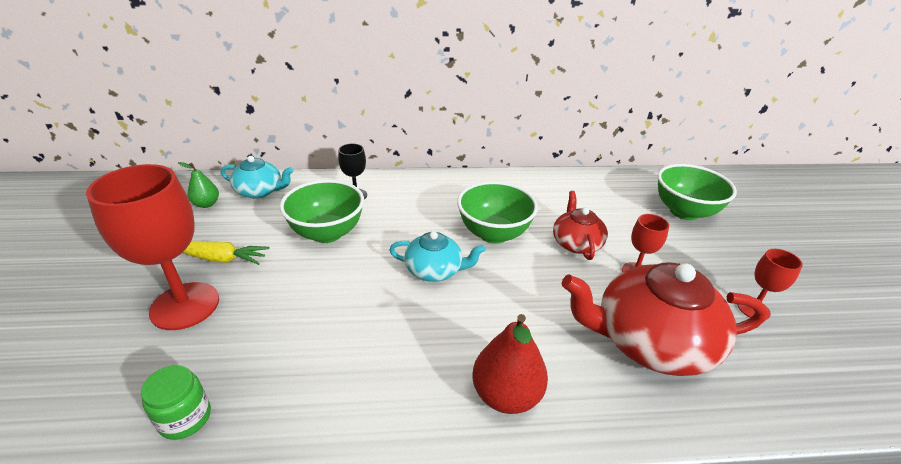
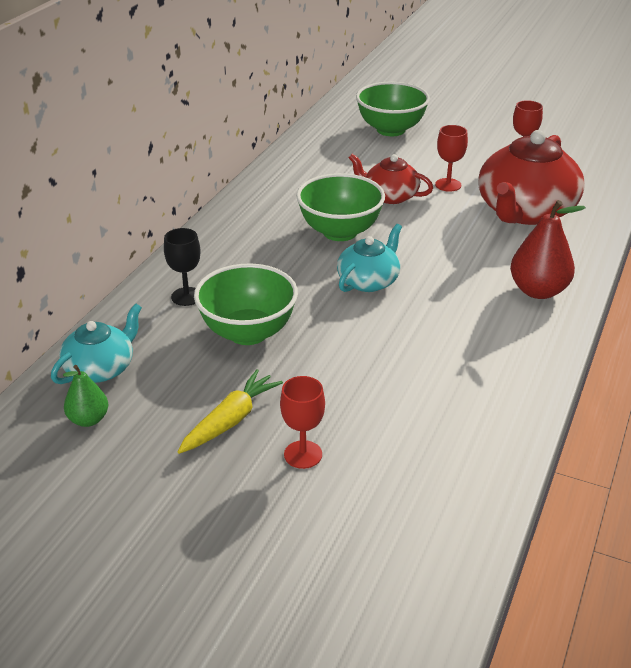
camera: 60 degrees left, 0 degrees up
red goblet [86,164,219,330] -> red goblet [280,376,325,469], size x0.49
green jar [141,365,211,440] -> none

